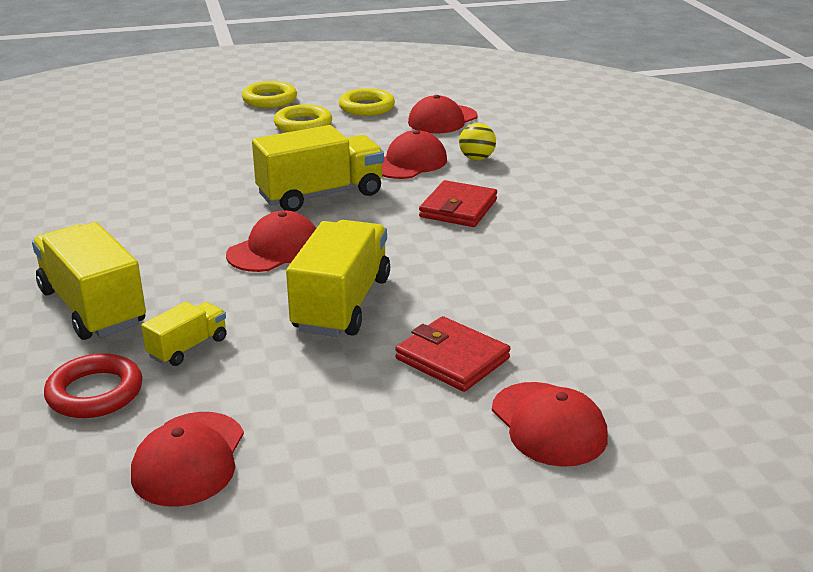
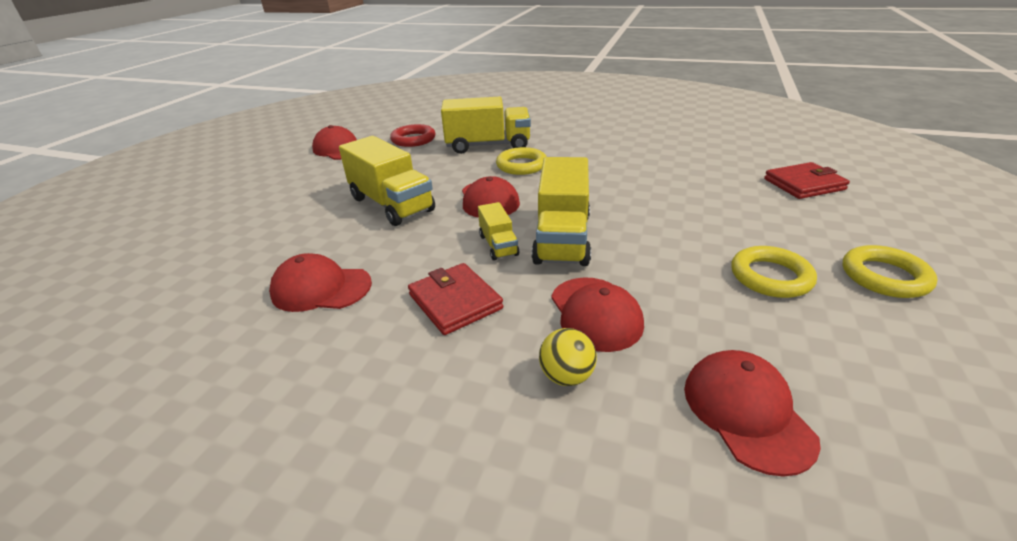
camera: 125 degrees right, 5 degrees up
yellow truck [141,302,227,366] -> yellow truck moved to [478,202,519,261]
yellow ring [339,88,395,116] -> yellow ring moved to [496,147,546,175]
red wallet [395,316,511,392] -> red wallet moved to [764,162,850,199]
red cap [492,382,608,467] -> red cap moved to [269,253,372,312]

